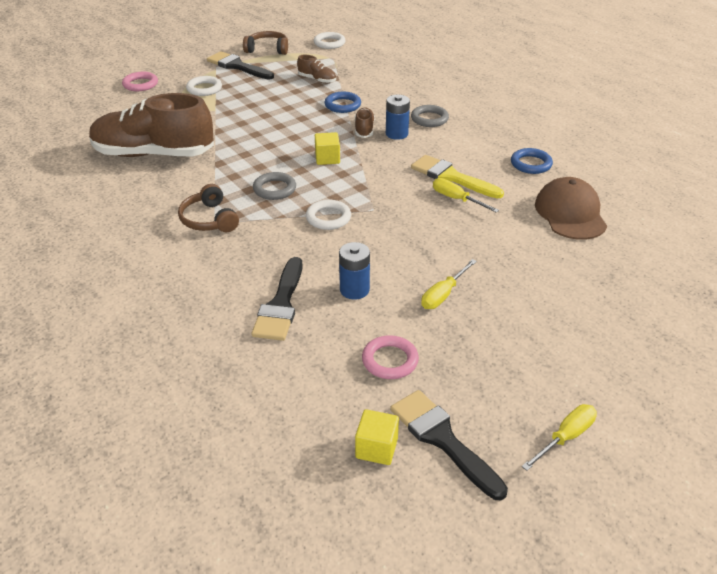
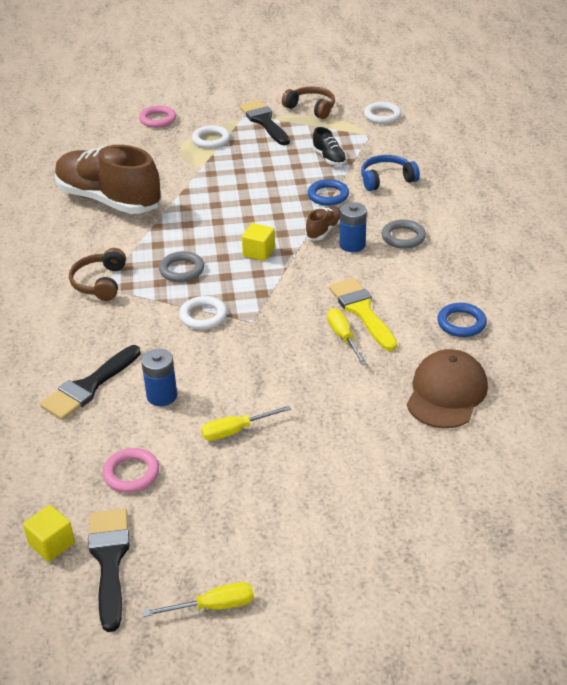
camera: 30 degrees right, 0 degrees up
brown shoe [297,55,336,83] -> black shoe [312,127,347,166]
none -> blue headphones [361,155,420,191]

